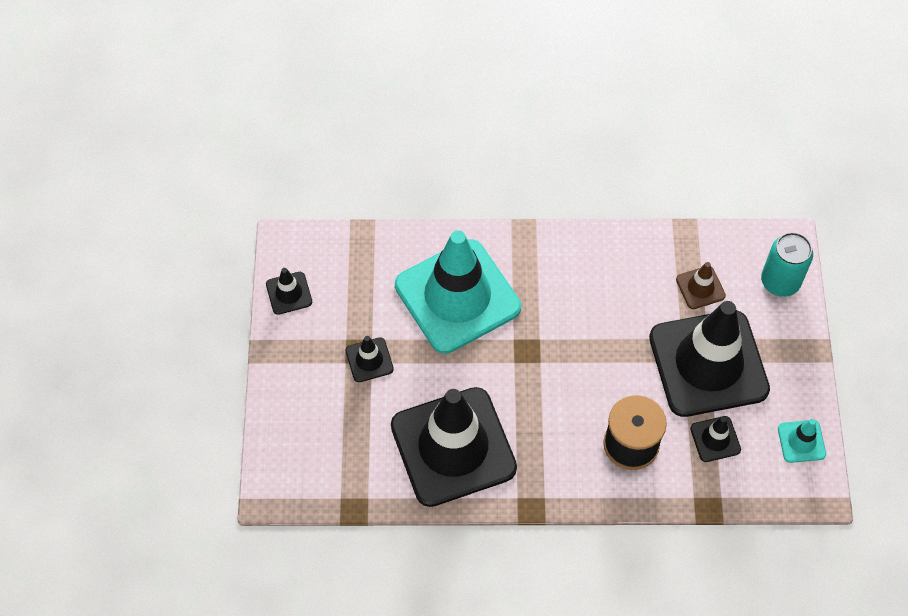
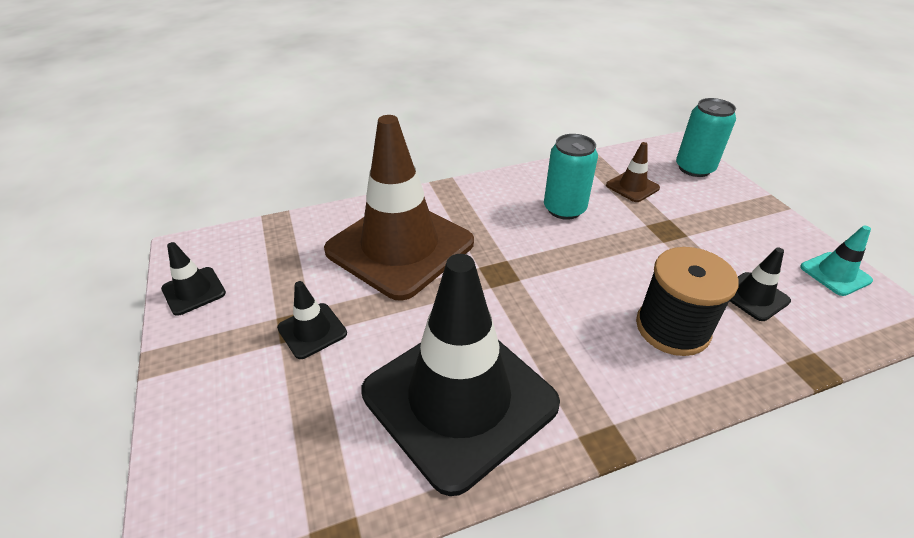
camera: 20 degrees left, 20 degrees down
turquoise traffic cone [395,230,521,354] -> brown traffic cone [324,115,474,301]
black traffic cone [649,301,770,417] -> none
none -> turquoise can [544,134,598,220]

